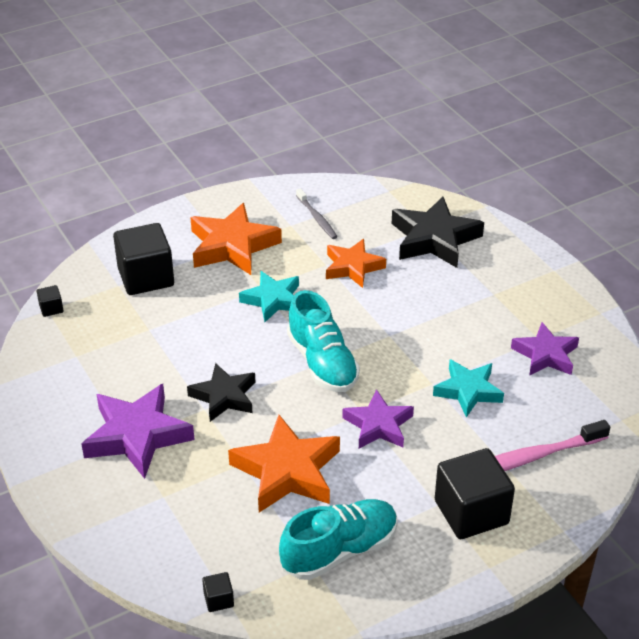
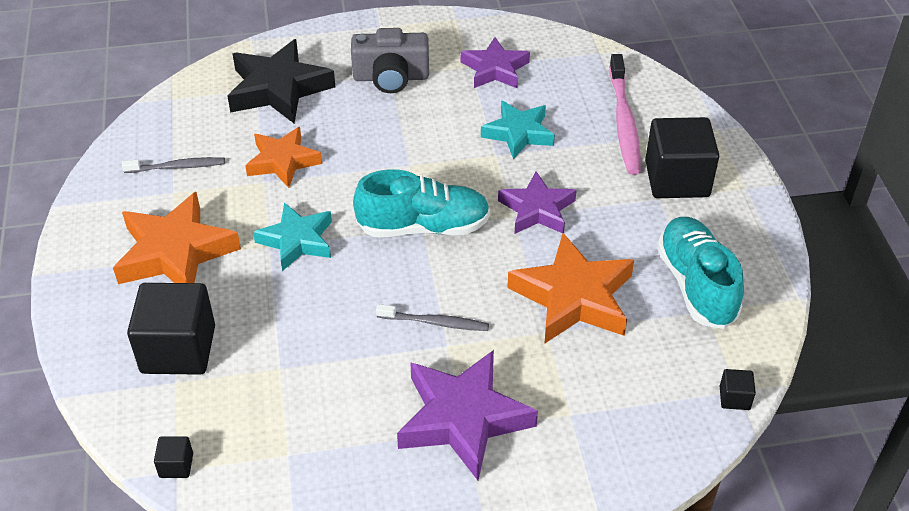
camera: 70 degrees left, 5 degrees up
black star [187,363,255,422] -> grey toothbrush [376,304,489,331]
none -> grey camera [351,28,429,93]

